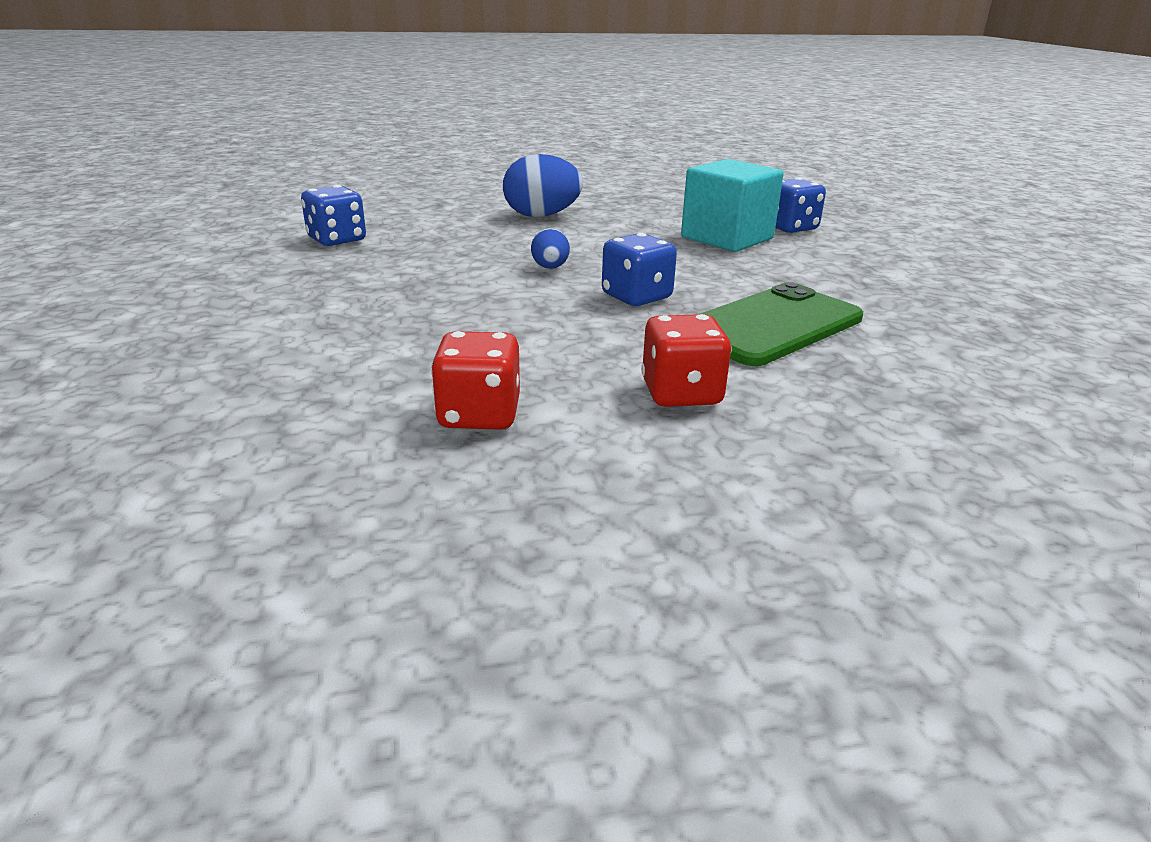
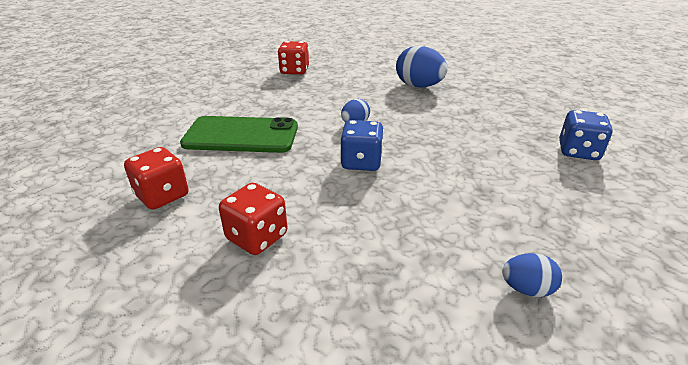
camera: 45 degrees right, 5 degrees up
blue dice [301,185,366,246] -> red dice [278,41,309,75]
turquoise cube [681,159,784,252] -> none
green phone [700,282,863,366] -> green phone moved to [180,116,298,153]
none -> blue egg [502,253,562,297]

